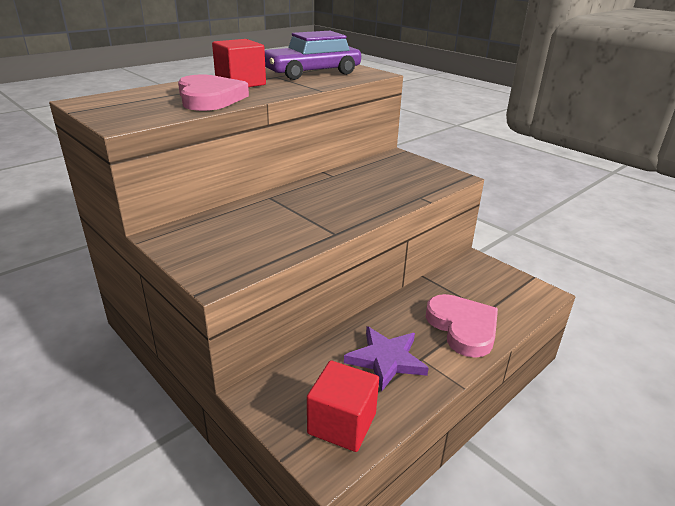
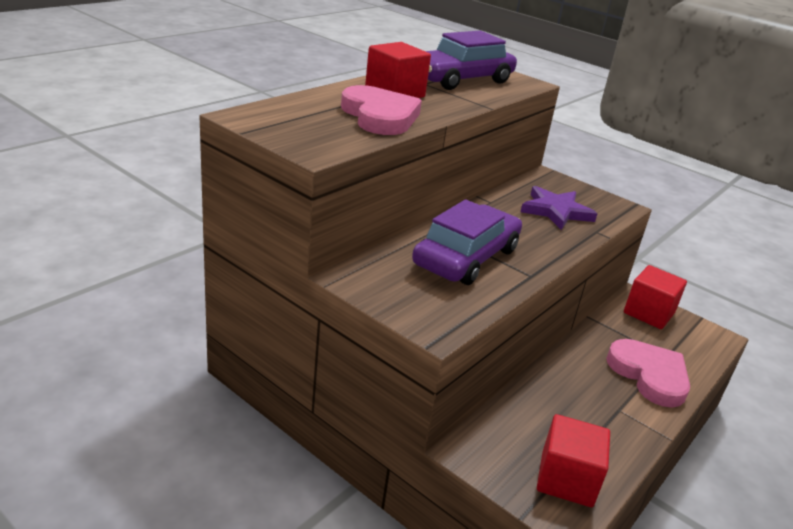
camera: 10 degrees left, 0 degrees up
purple star [344,326,428,391] -> purple star moved to [521,186,597,230]
none -> purple car [412,199,522,285]
none -> red cube [624,265,687,329]

